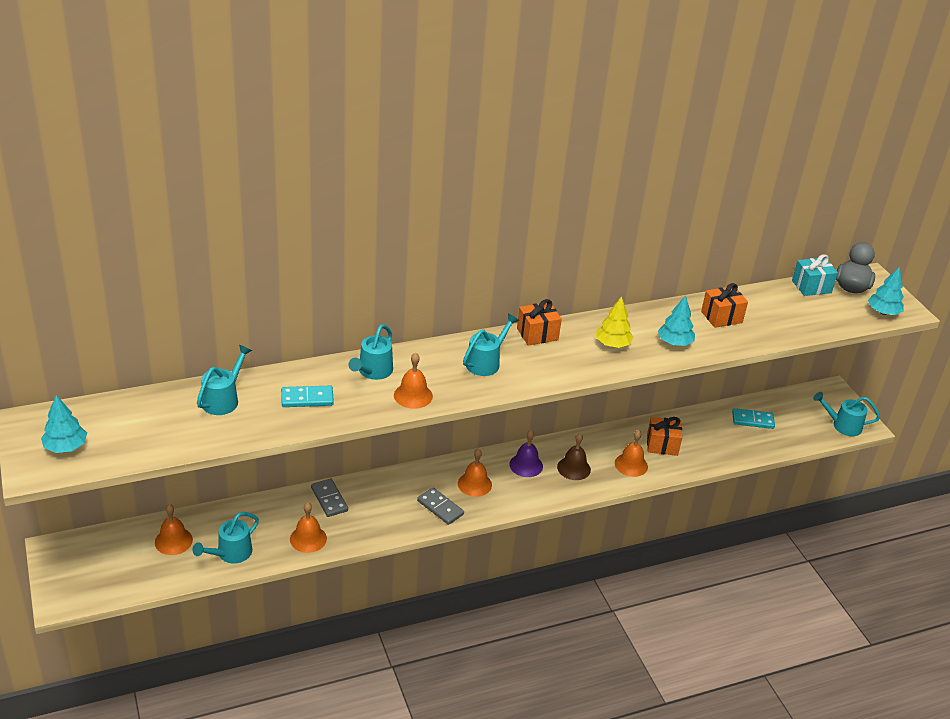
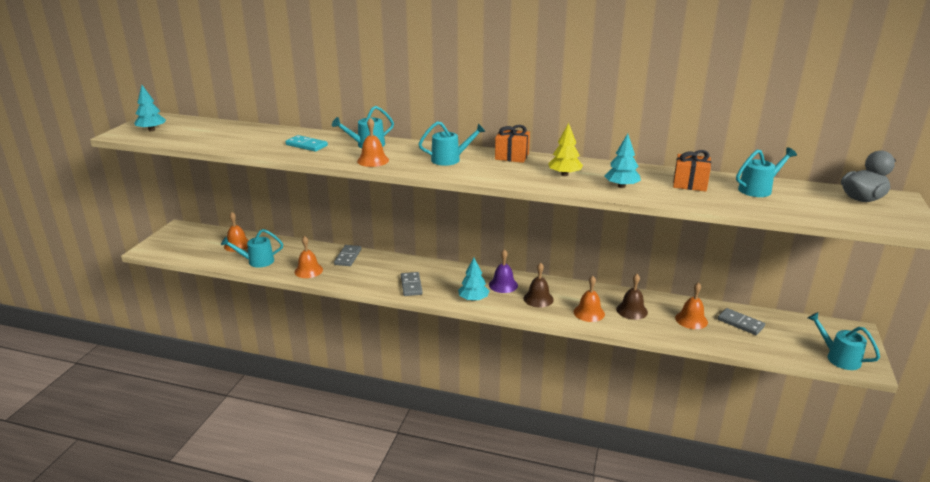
camera: 40 degrees right, 10 degrees down
turquoise watering can [197,345,252,415] -> turquoise watering can moved to [736,147,797,197]
orange bell [458,449,492,497] -> orange bell moved to [675,282,708,329]
orange gift [647,417,682,456] -> brown bell [616,274,648,320]
turquoise domino [732,408,775,429] -> grey domino [718,308,765,335]
turquoise gift [792,254,838,296] -> none
turquoise tree [868,267,904,315] -> turquoise tree moved to [458,258,489,301]

